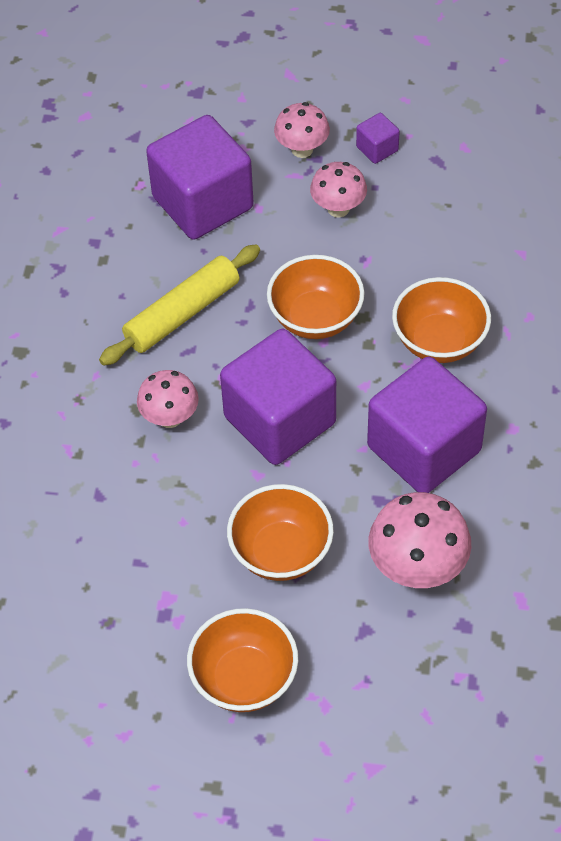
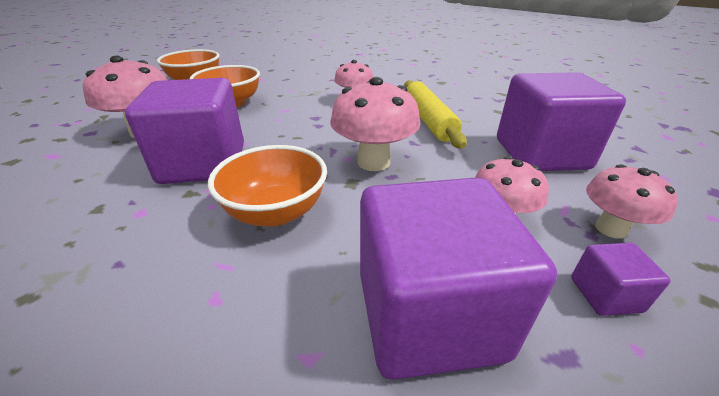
camera: 120 degrees right, 20 degrees down
purple cube [220,329,336,465] -> purple cube moved to [360,177,557,380]
orange bowl [267,255,365,339] -> pink mushroom [330,77,421,171]

